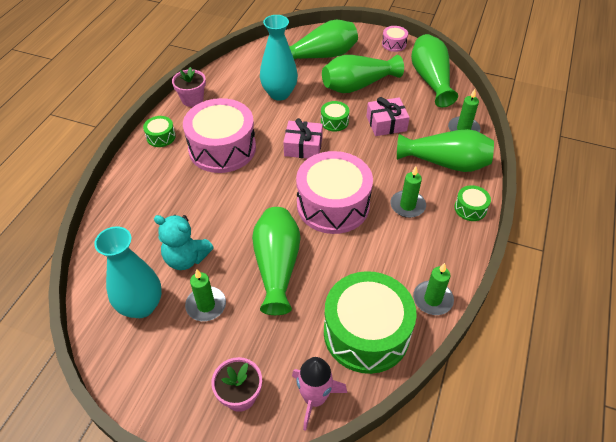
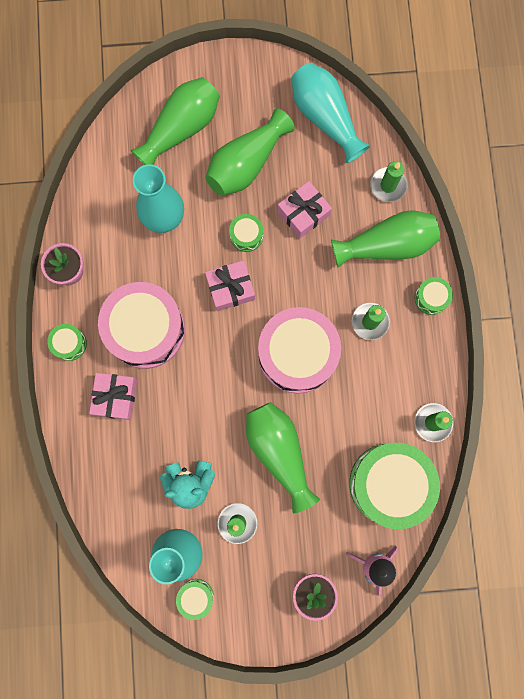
camera: 25 degrees left, 30 degrees up
pink drum [382,26,408,52] -> none
green vase [411,34,458,107] -> turquoise vase [291,63,370,163]
none -> pink gift [89,373,137,420]
none -> green drum [176,579,214,620]

